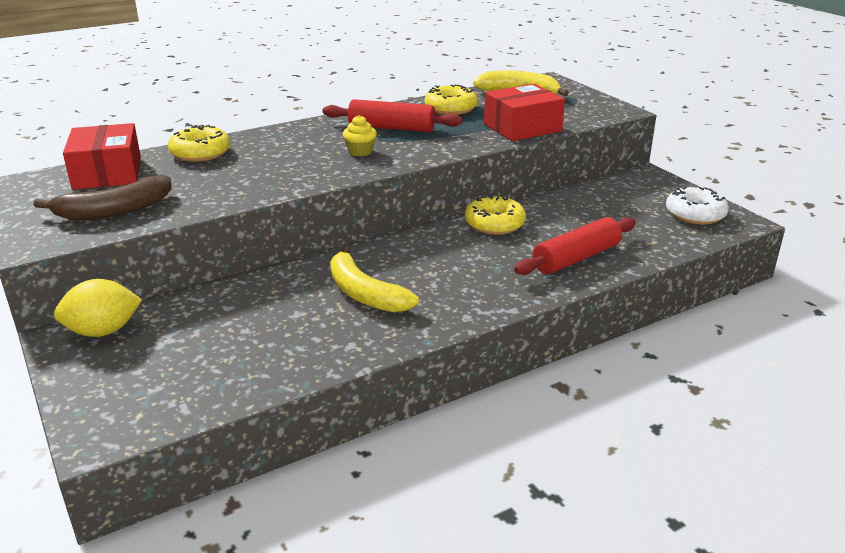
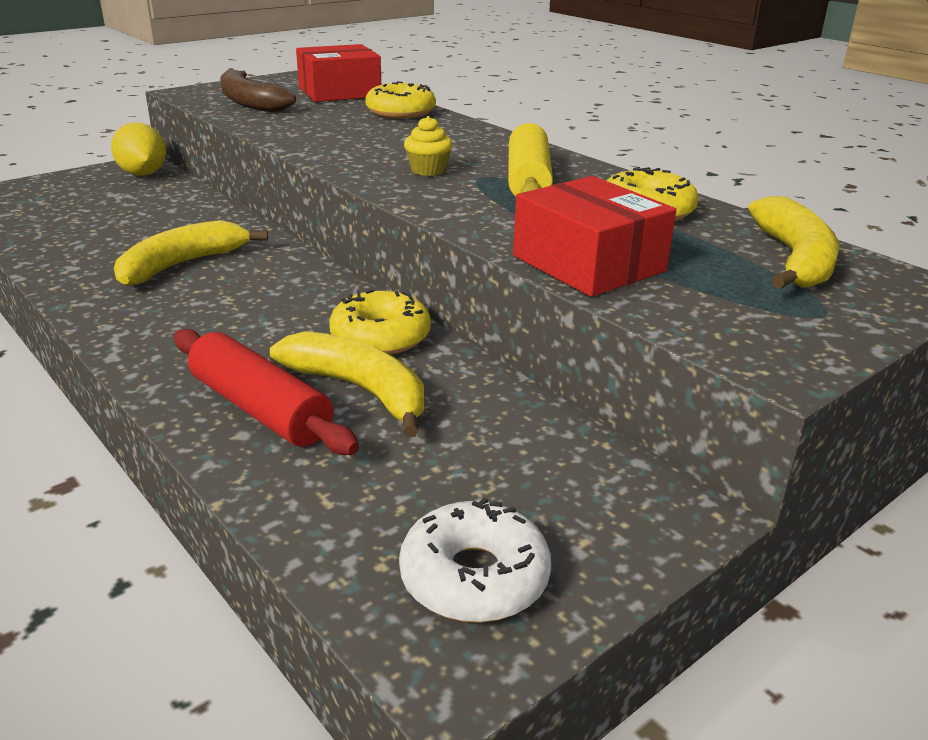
camera: 80 degrees right, 0 degrees up
red rolling pin [322,99,462,132] -> yellow rolling pin [508,123,553,197]
none -> yellow banana [270,331,424,437]

